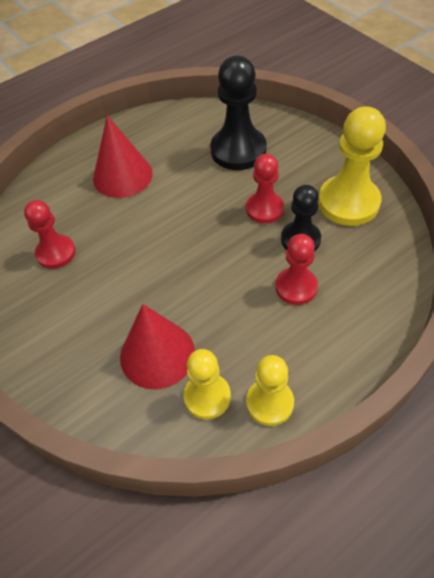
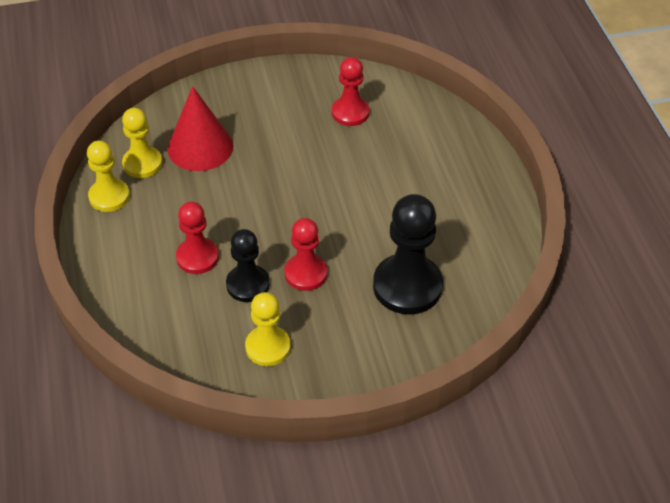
camera: 110 degrees right, 5 degrees down
red cone [93,115,153,198] -> none
yellow pawn [318,107,386,226] -> yellow pawn [245,292,291,366], size x0.62

